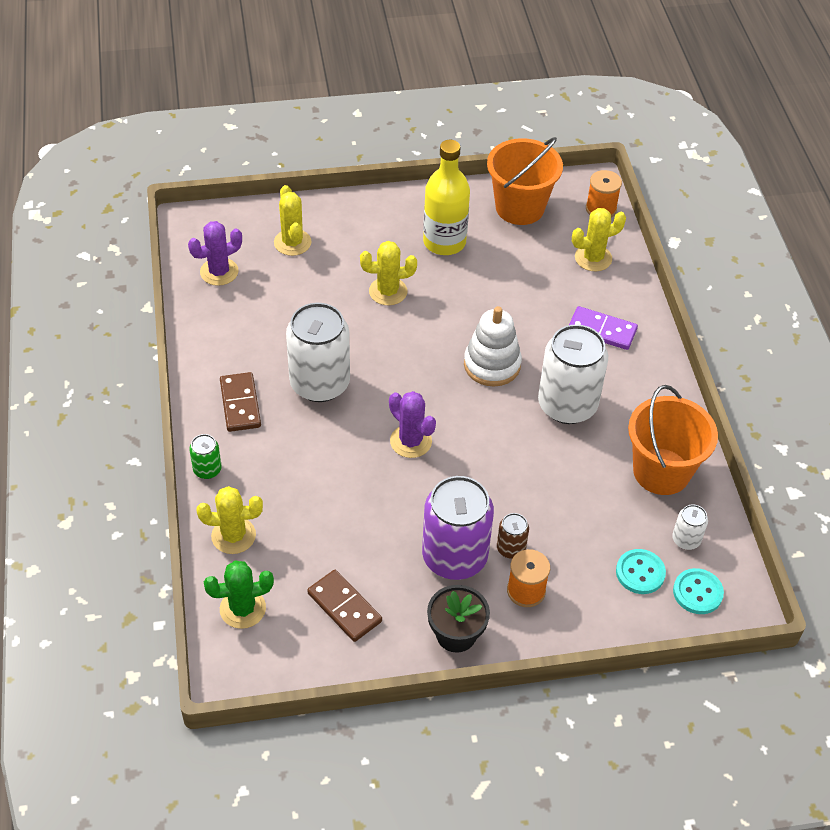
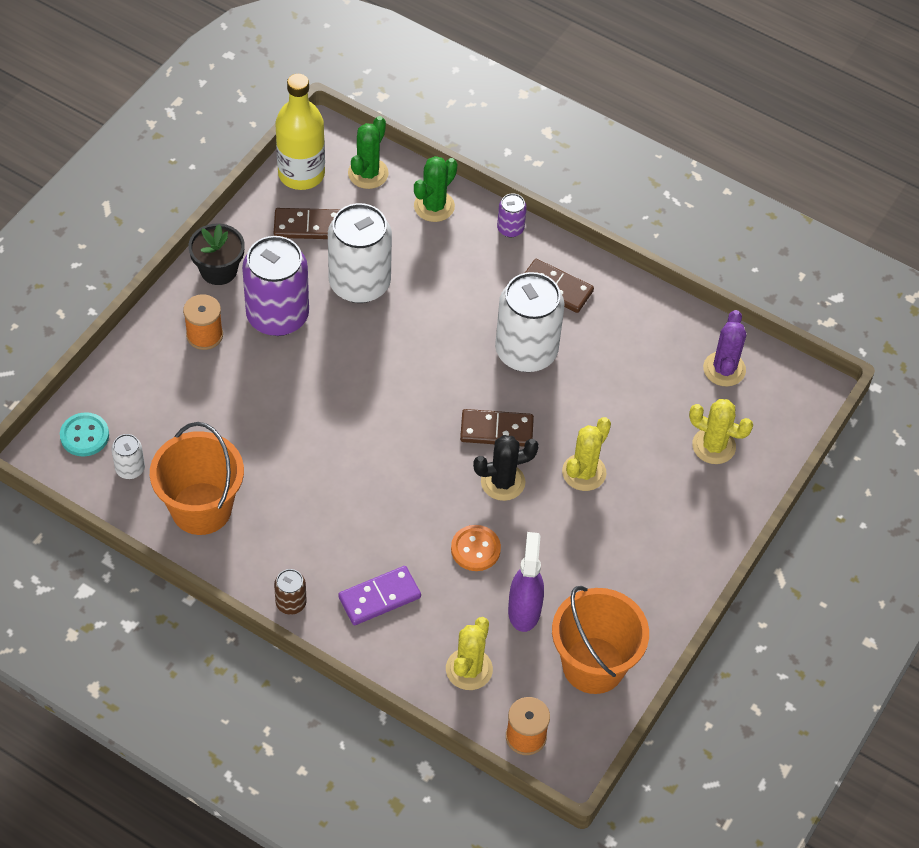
camera: 130 degrees right, 5 degrees up
green can [189,434,222,479] -> purple can [497,194,527,237]
yellow cactus [196,486,263,554] -> green cactus [414,156,457,222]
purple cactus [389,391,436,458] -> none
yellow bottle [423,140,470,255] -> yellow bottle moved to [275,74,325,190]
white stacking toy [464,306,522,387] -> none
brown can [497,513,529,559] -> brown can moved to [274,569,306,615]
white can [538,324,608,424] -> white can moved to [328,203,392,303]
turquoise button [616,549,666,594] -> none
none -> orange button [451,525,501,571]
none -> brown domino [460,409,534,447]
none -> black cactus [473,435,539,501]
none -> purple spray bottle [508,532,544,632]

